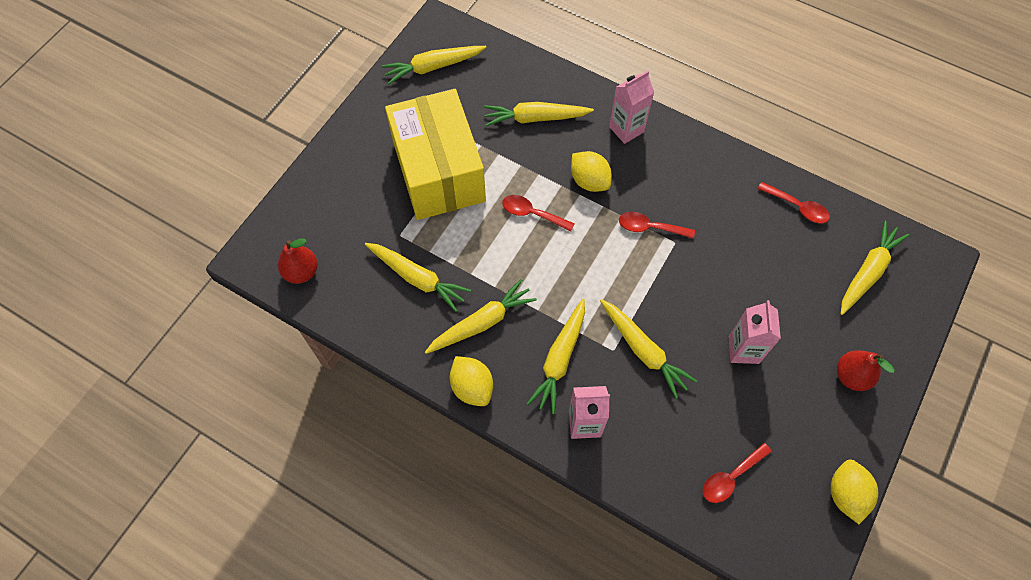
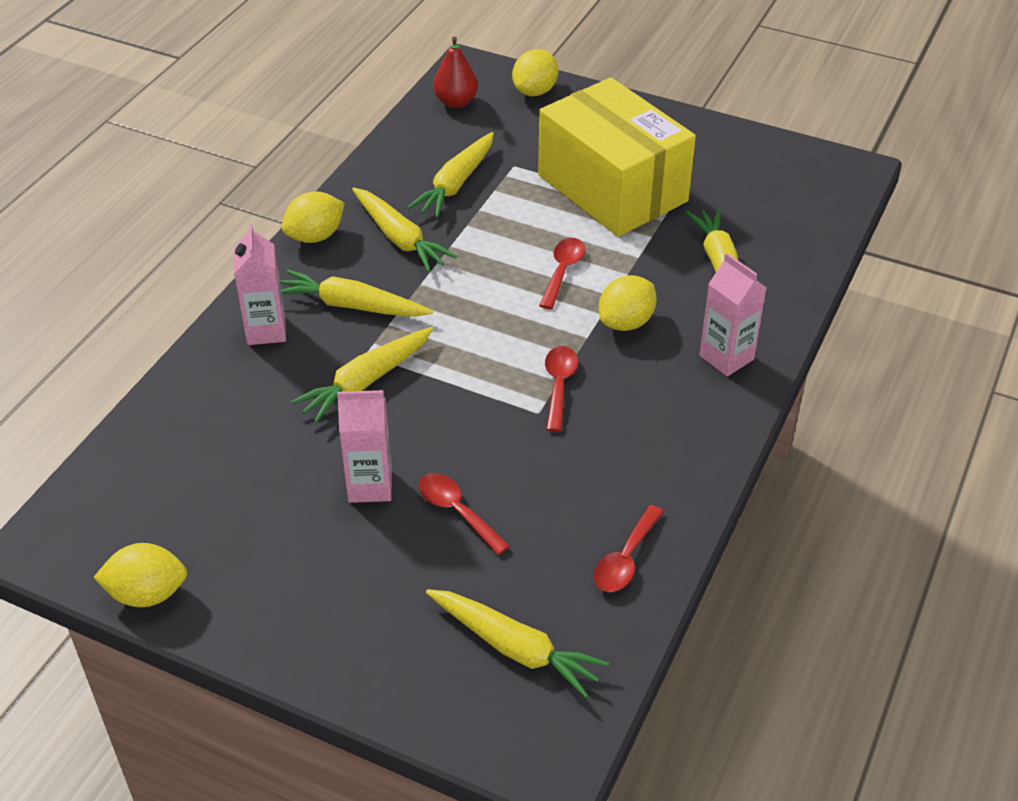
camera: 85 degrees right, 20 degrees down
yellow carrot [382,46,486,84] -> none
yellow box [385,89,486,220] -> yellow box turned 75 degrees clockwise [538,77,696,237]
red spoon [703,443,772,503] -> red spoon moved to [419,473,510,555]
red pear [837,350,895,391] -> none
none -> yellow lemon [512,49,559,96]

